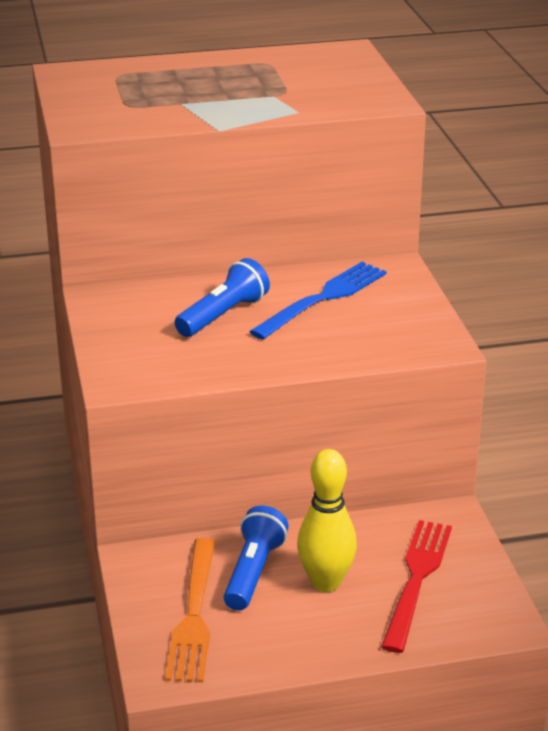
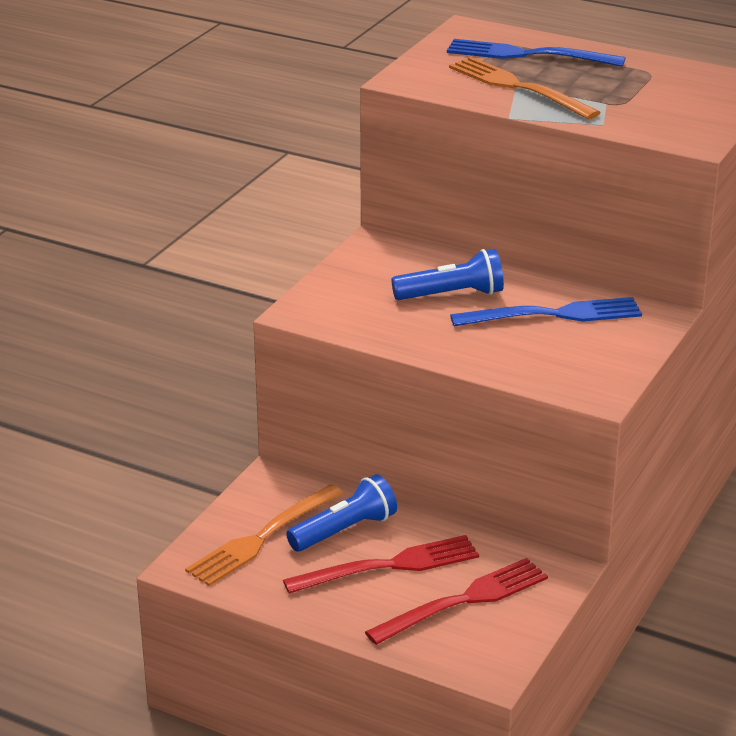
camera: 40 degrees right, 0 degrees up
yellow bowling pin [297,449,357,592] -> red fork [283,535,479,594]
none -> blue fork [447,39,626,67]
none -> orange fork [449,57,601,119]

